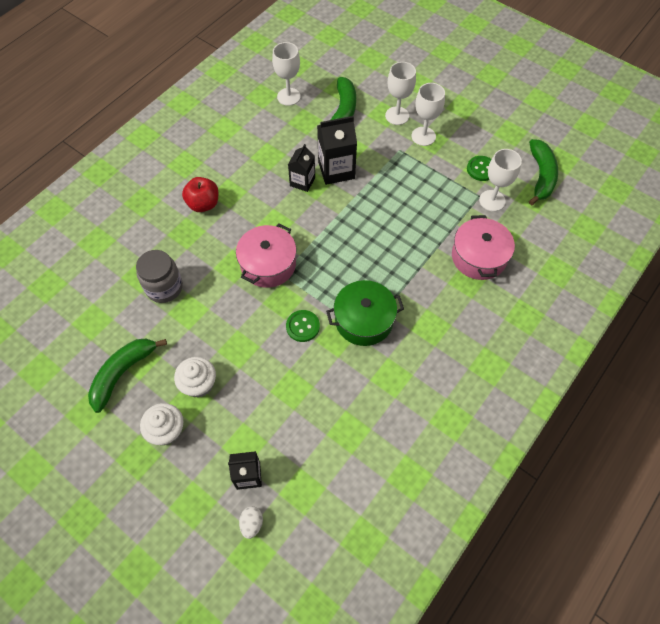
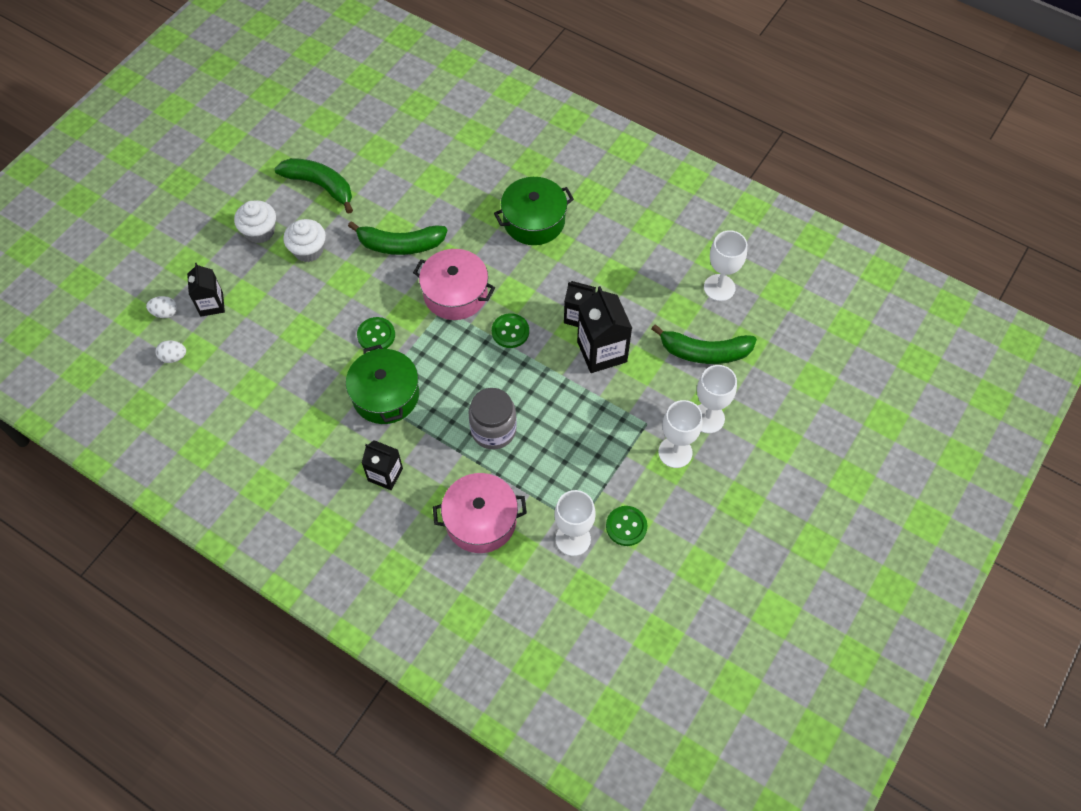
camera: 85 degrees right, 0 degrees up
grey jar [136,250,183,303] -> grey jar moved to [468,388,517,449]
red apple [182,177,218,212] -> green pot [494,177,574,245]
green banana [529,139,558,205] -> green banana moved to [348,221,447,255]
none -> white egg [156,340,186,363]
none -> black carton [362,440,403,490]
none -> green button [492,313,529,348]

